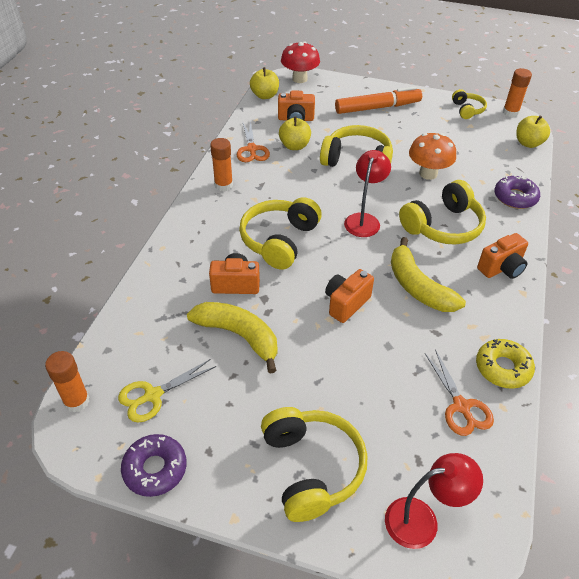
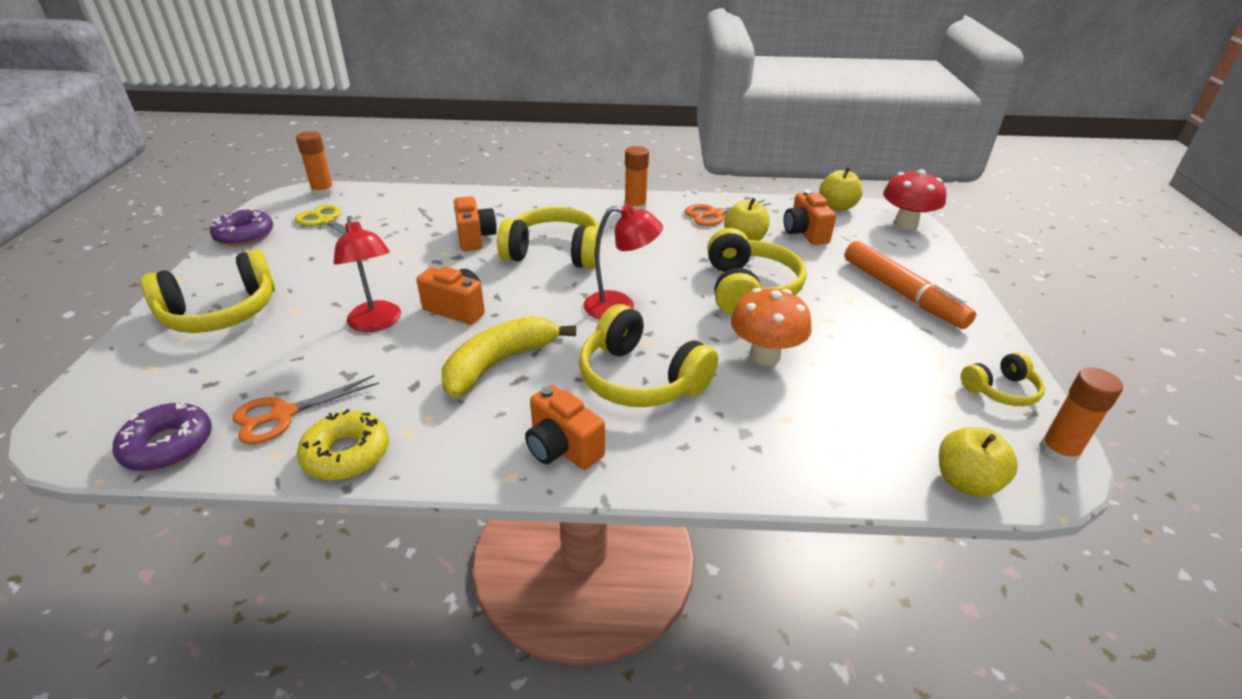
camera: 75 degrees right, 10 degrees down
yellow banana [187,302,278,374] -> none
red lamp [385,453,483,549] -> red lamp moved to [334,216,401,332]
purple donut [495,175,540,209] -> purple donut moved to [112,401,212,471]

